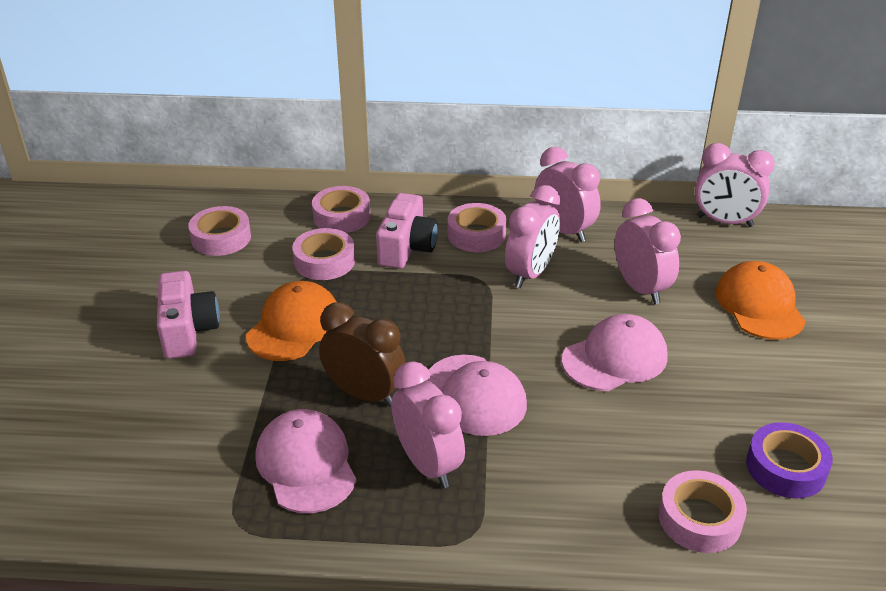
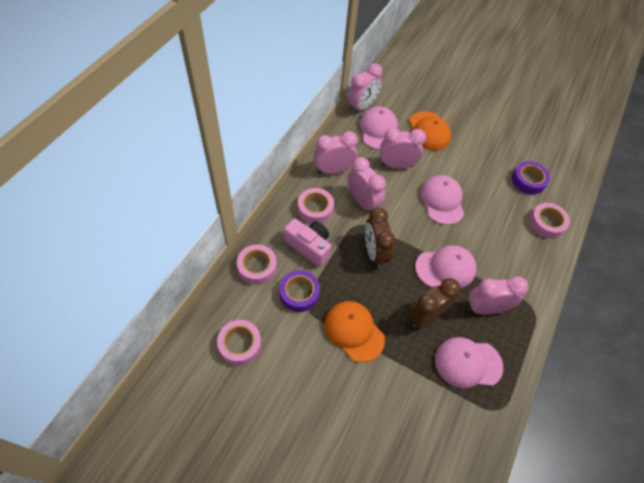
camera: 70 degrees left, 20 degrees up
pink camera [157,271,220,359] -> none
pink tape [292,228,355,280] -> purple tape [279,270,320,312]
orange cap [715,261,806,340] -> orange cap turned 120 degrees counterclockwise [409,111,451,151]
none -> pink cap [359,106,398,150]
none -> brown clock [365,208,396,268]

